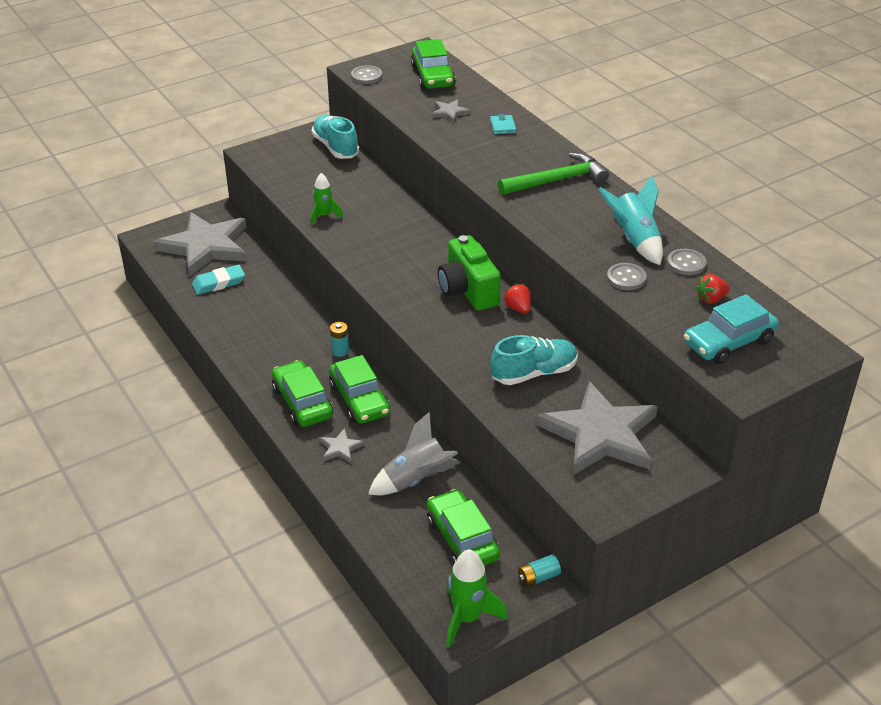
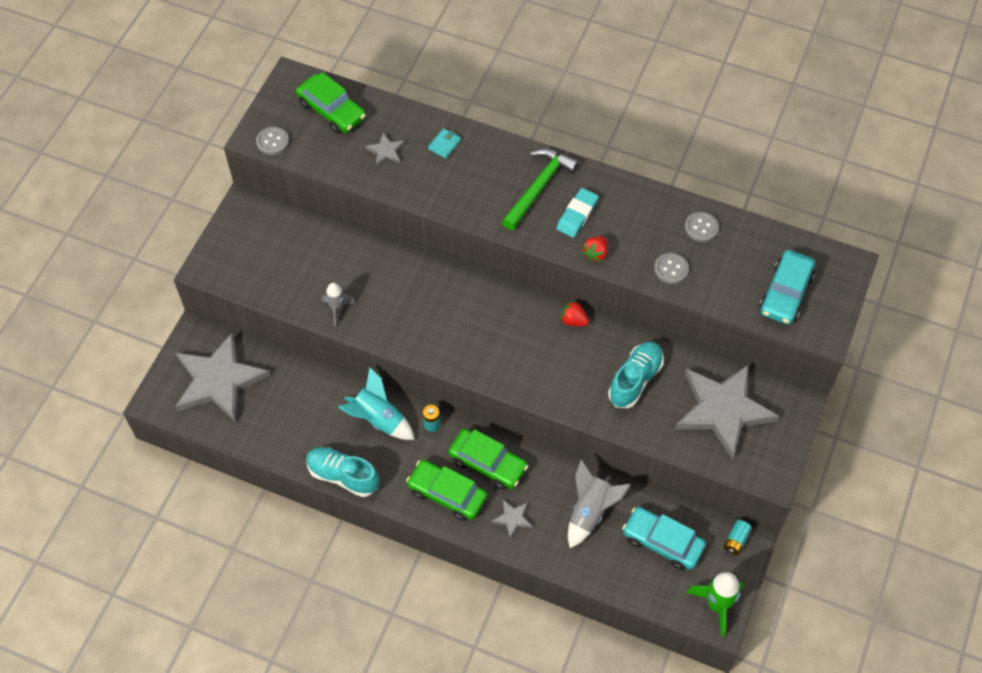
camera: 35 degrees left, 20 degrees up
turquoise eraser [192,265,245,295] -> turquoise eraser moved to [557,188,599,238]
green rocket [311,173,343,225] -> grey rocket [322,283,355,326]
turquoise shoe [312,115,359,159] -> turquoise shoe moved to [306,447,379,497]
green car [427,489,500,566] -> turquoise car [622,507,706,570]
green camera [438,235,501,311] -> none
turquoise wallet [490,114,516,134] -> turquoise wallet turned 75 degrees clockwise [428,128,461,159]
turquoise rocket [599,175,663,265] -> turquoise rocket moved to [338,367,415,440]
red strawberry [696,274,730,304] -> red strawberry moved to [582,236,608,262]

